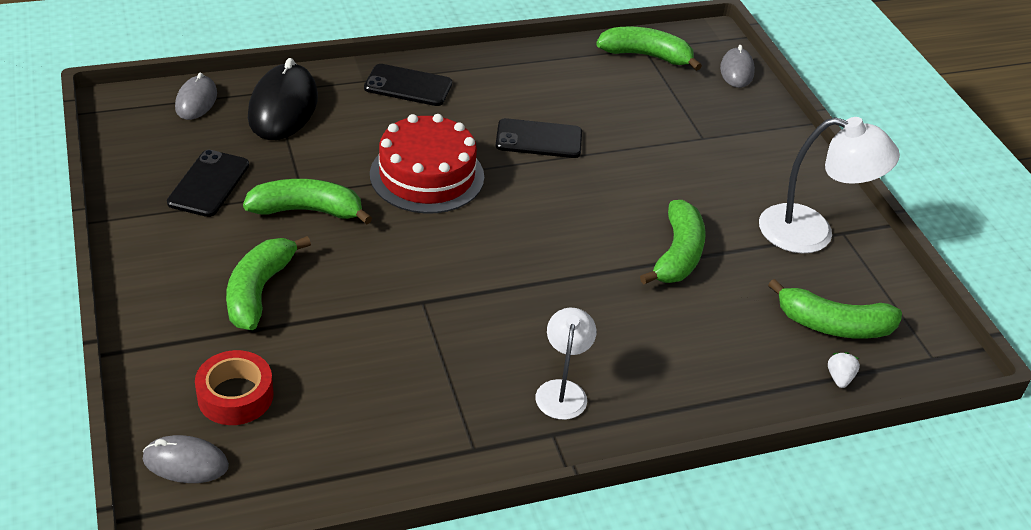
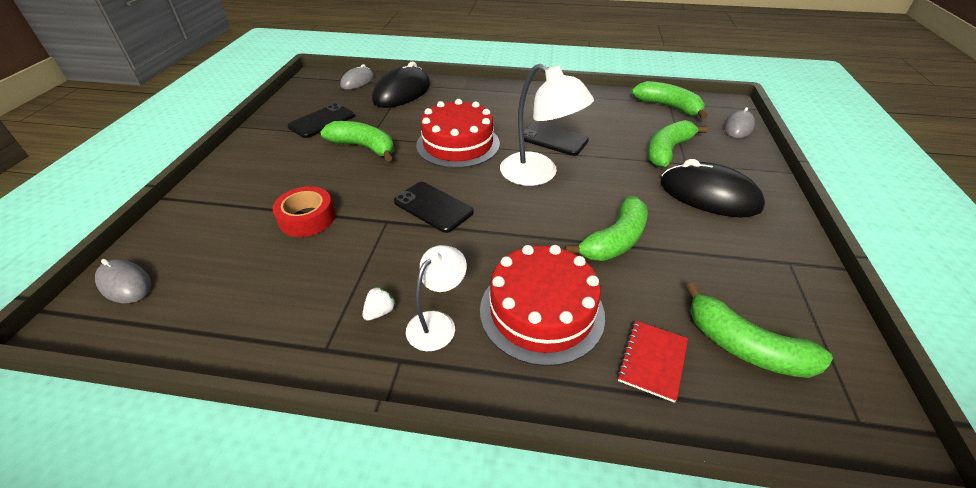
camera: 30 degrees right, 0 degrees up
red tape [195,350,274,425] -> red tape moved to [272,186,335,237]
green banana [226,236,311,330] -> green banana moved to [648,120,708,167]
black phone [364,64,452,106] -> black phone moved to [394,182,474,233]
white lamp [759,117,900,253] -> white lamp moved to [500,64,594,186]
white strawberry [828,352,860,388] -> white strawberry moved to [362,287,396,321]
none -> red cake [480,245,605,366]
none -> red notebook [617,320,688,403]
none -> black mouse [660,159,765,217]

